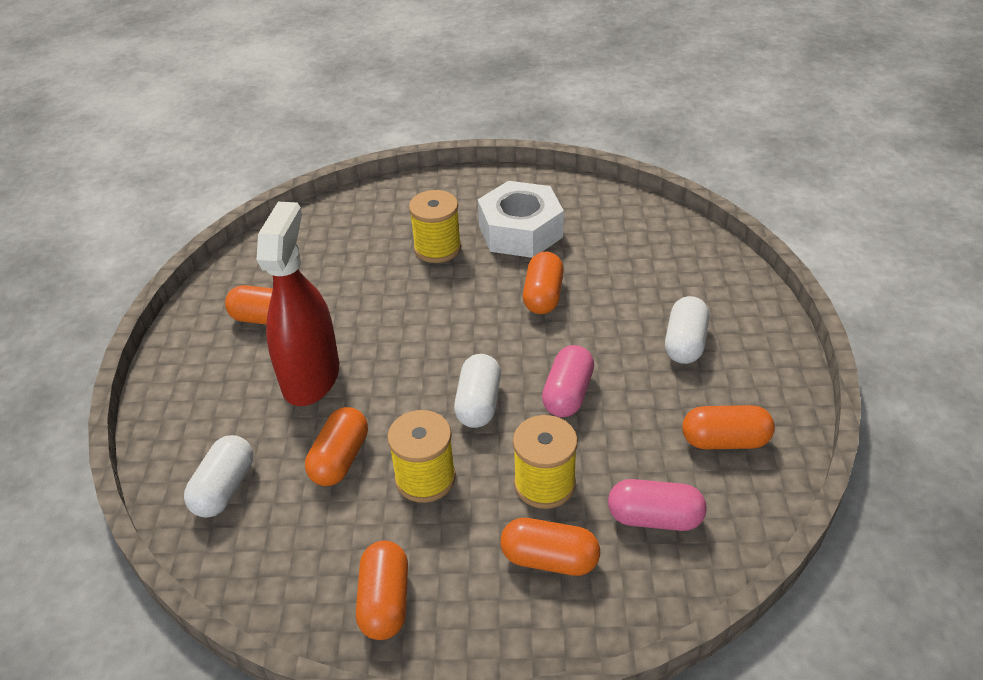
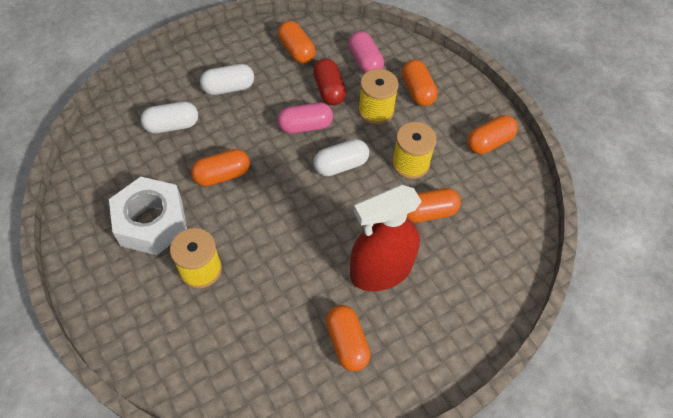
camera: 125 degrees left, 15 degrees up
white capsule [184,435,253,518] -> white capsule moved to [141,101,198,134]
none -> red capsule [313,58,346,105]

